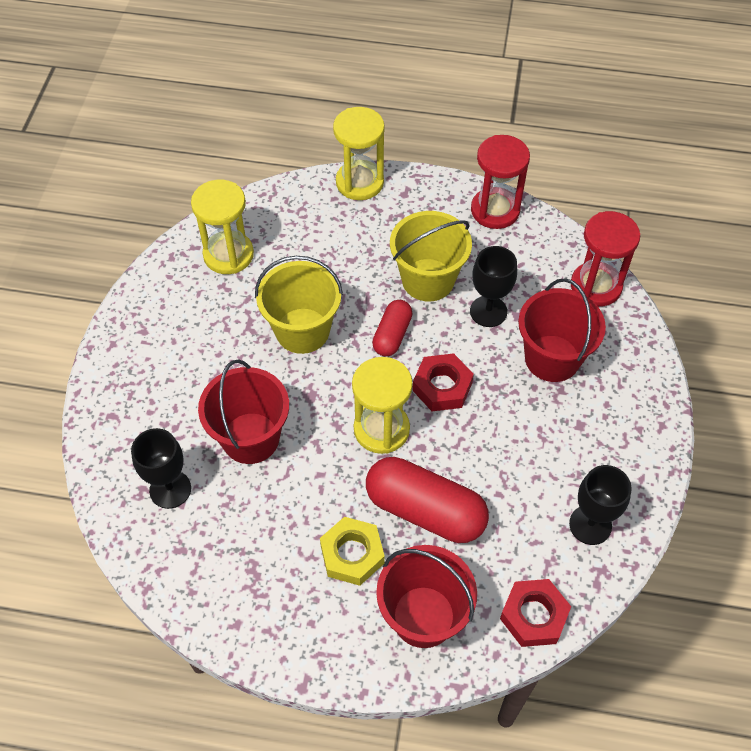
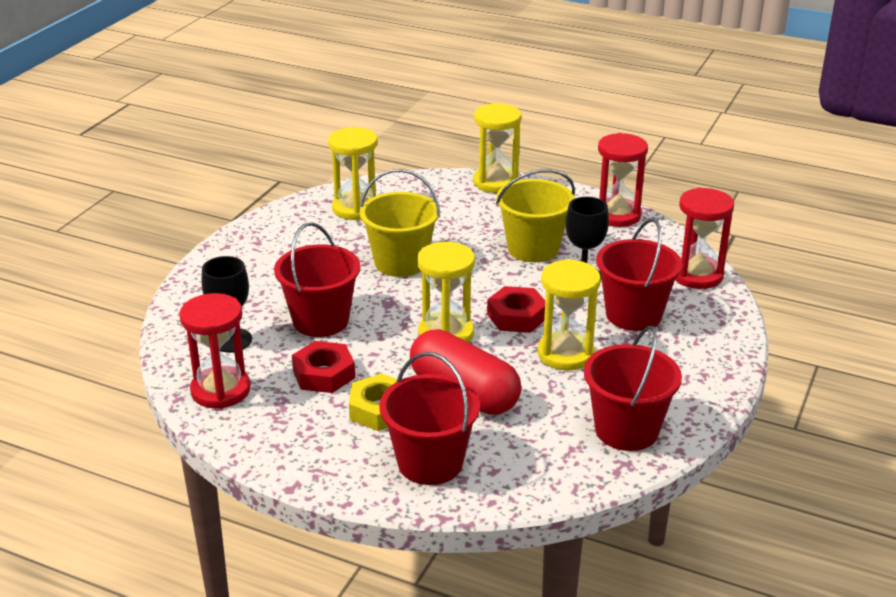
camera: 15 degrees right, 25 degrees down
red capsule [372,300,413,357] -> none
red nut [500,579,571,647] -> red nut moved to [292,341,355,393]
black goblet [569,465,632,545] -> red bucket [584,326,682,451]
none -> red hourglass [179,293,251,409]
none -> yellow hourglass [538,259,601,371]

